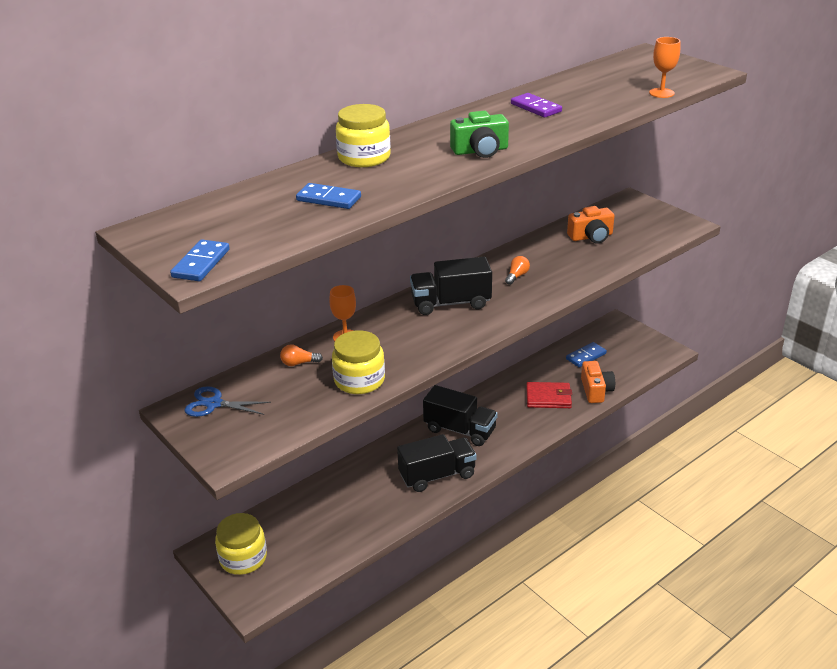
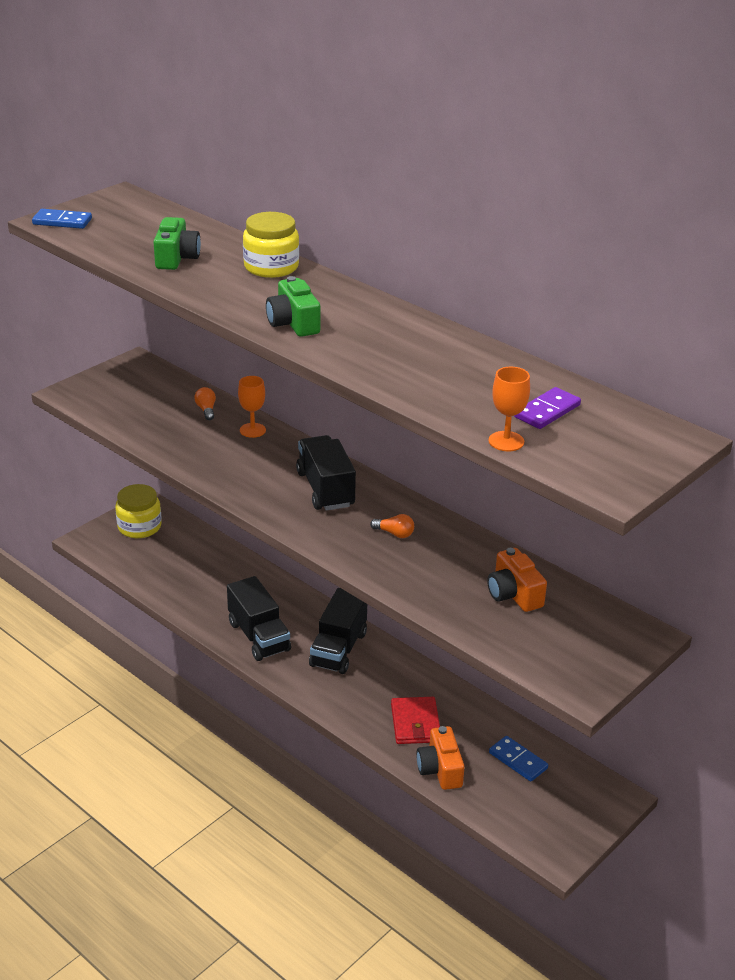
camera: 80 degrees right, 0 degrees up
blue scissors [184,386,271,417] -> none
blue domino [296,183,361,209] -> green camera [153,217,201,270]
yellow jar [332,330,385,394] -> none
purple domino [511,93,562,118] -> purple domino moved to [514,387,581,429]
orange camera [581,361,615,403] -> orange camera turned 90 degrees clockwise [416,726,465,790]

